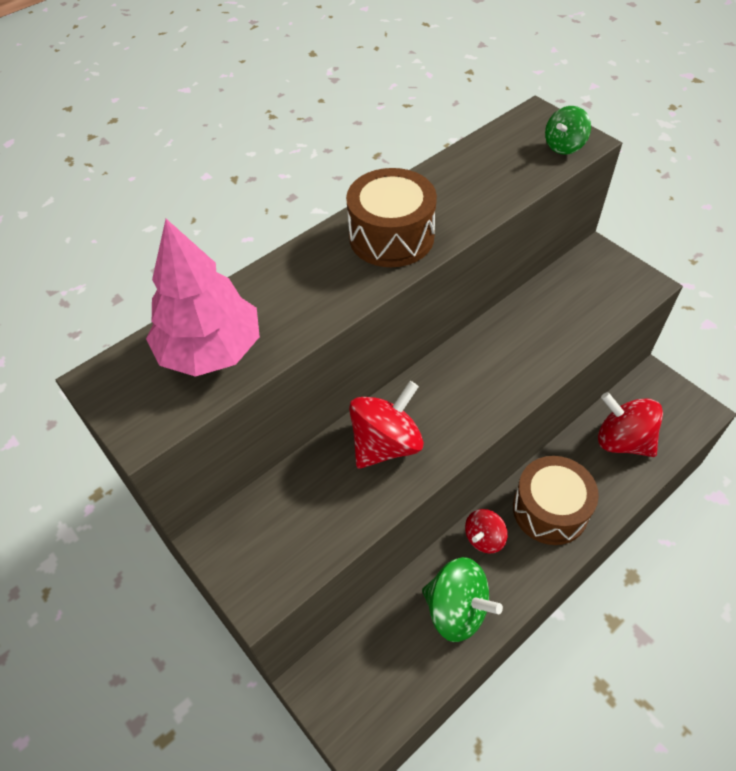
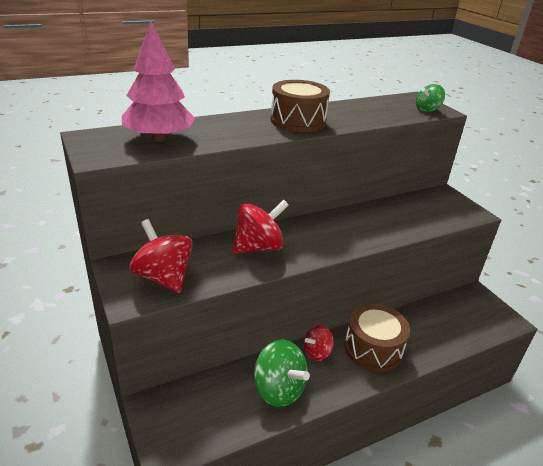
camera: 10 degrees right, 20 degrees down
red spinning top [598,392,663,457] -> red spinning top moved to [129,219,193,293]

